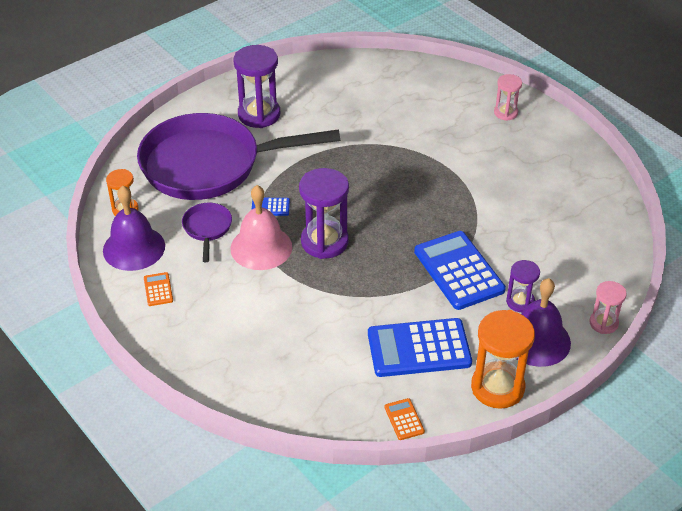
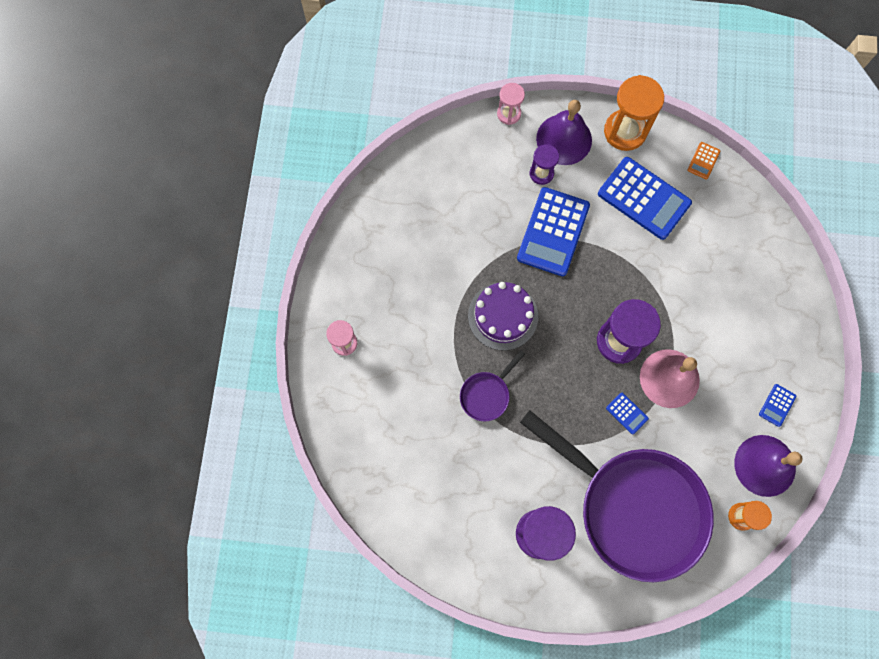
camera: 135 degrees left, 30 degrees up
orange calculator [144,272,173,306] -> blue calculator [759,384,796,427]
purple pan [182,203,232,262] -> purple pan moved to [460,350,525,421]
none -> purple cake [468,282,538,351]

